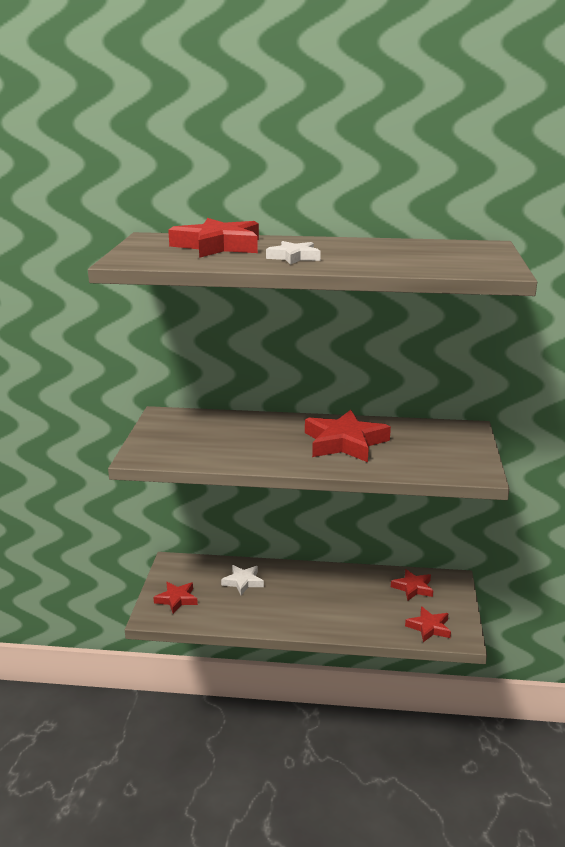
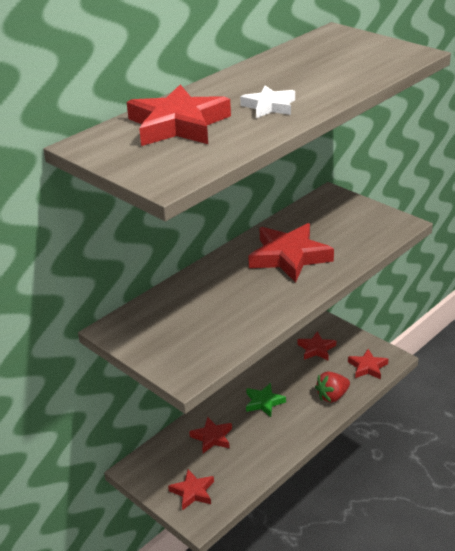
camera: 50 degrees left, 10 degrees up
white star [221,565,264,595] -> red star [189,416,232,453]
none -> green star [246,383,286,417]
none -> red strawberry [315,371,350,403]

